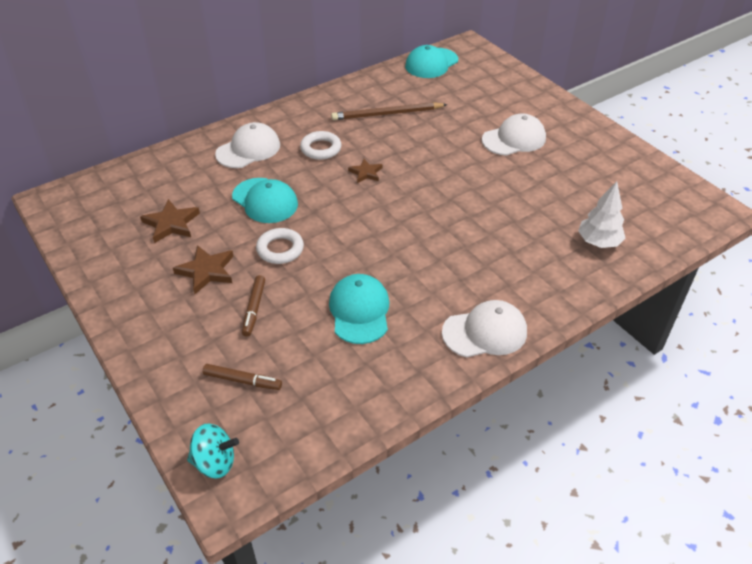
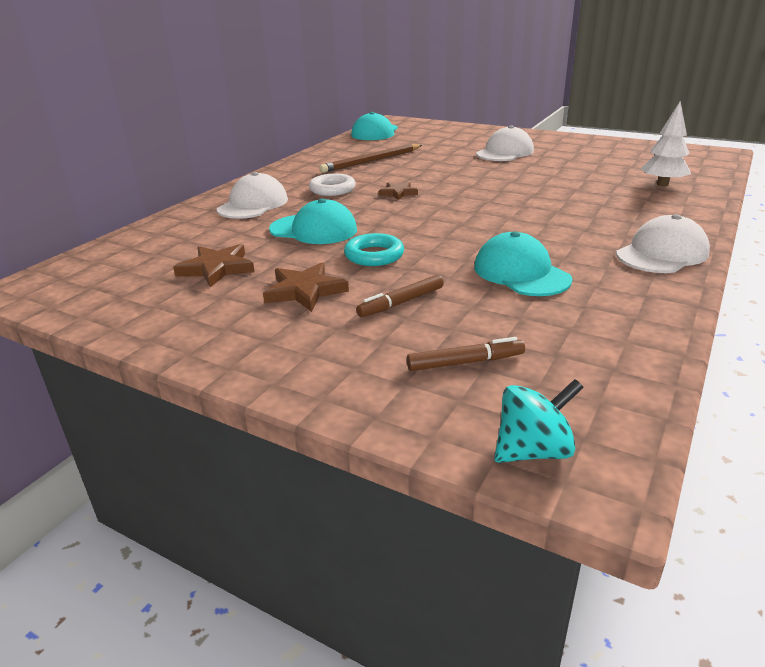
camera: 25 degrees left, 15 degrees down
brown marker [242,275,265,337] -> brown marker turned 75 degrees clockwise [356,275,444,317]
white ring [256,228,304,264] -> turquoise ring [344,233,404,266]

